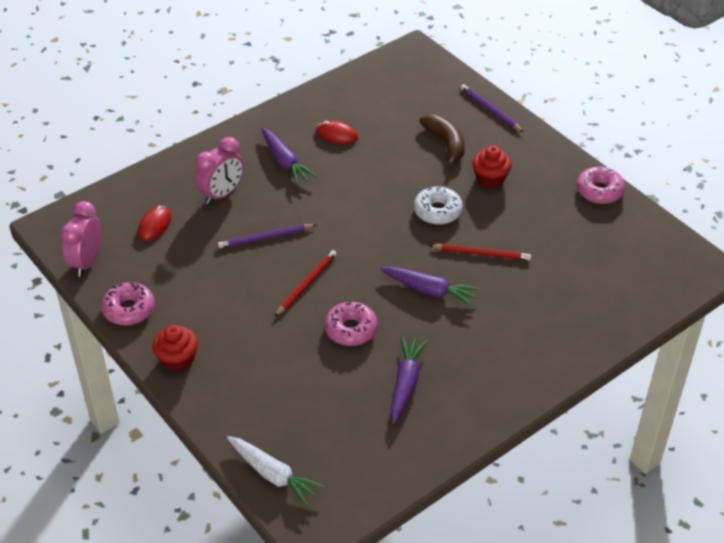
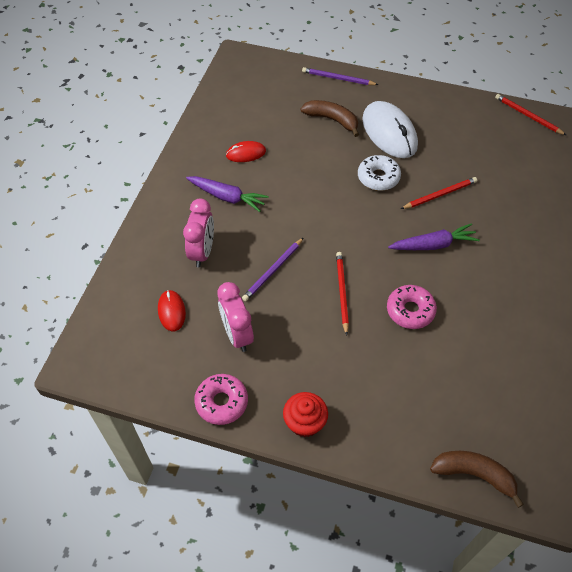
camera: 35 degrees left, 10 degrees up
pink clock [60,201,101,277] -> pink clock moved to [217,282,254,352]
white carrot [227,436,325,507] -> brown banana [430,451,524,508]
purple carrot [391,336,428,424] -> none
red cupcake [472,146,512,188] -> white mouse [362,101,418,158]
pink donut [576,165,625,204] -> none
none -> red pencil [495,94,566,135]

